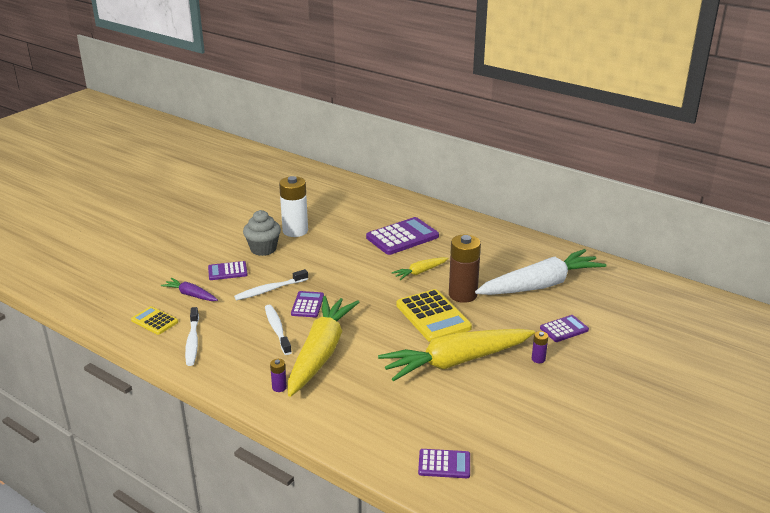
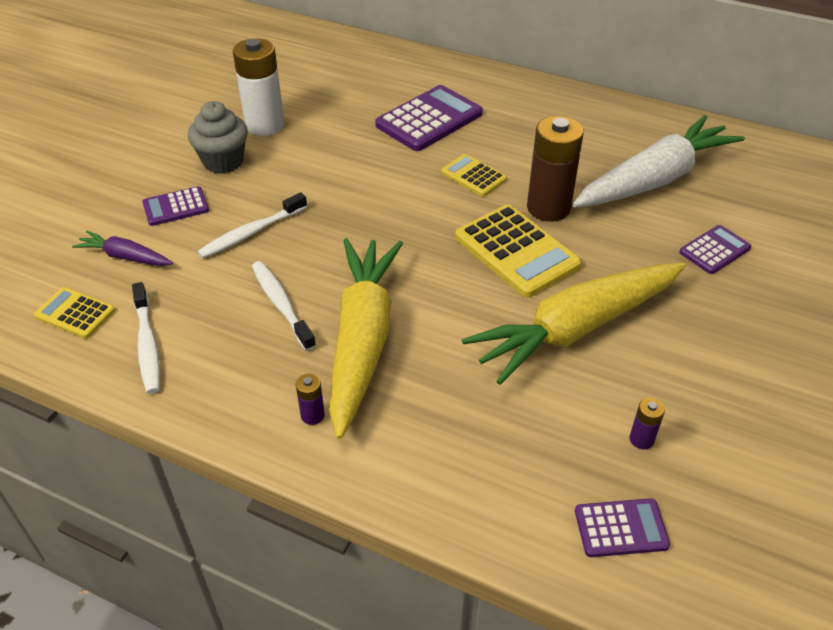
camera: 10 degrees left, 15 degrees up
purple calculator [291,291,324,317] -> none
yellow carrot [392,257,448,280] -> yellow calculator [441,154,507,196]
purple battery [532,331,548,363] -> purple battery moved to [629,398,665,449]

